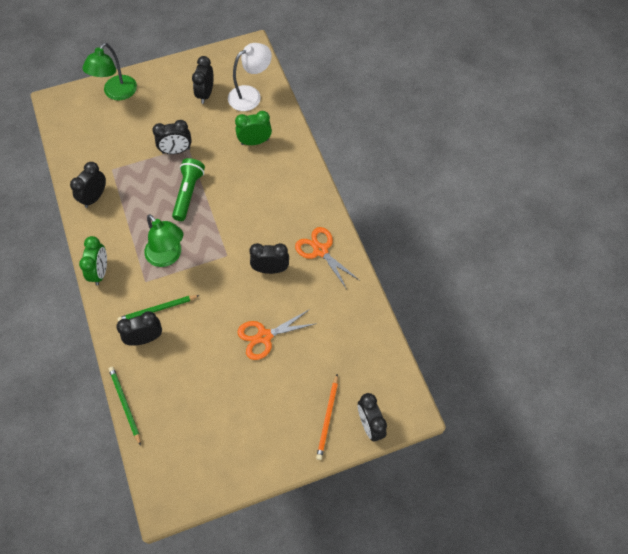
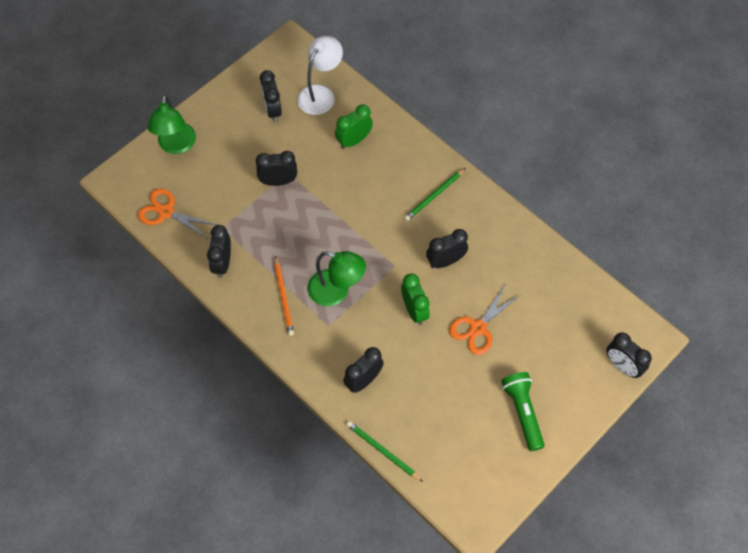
camera: 25 degrees left, 0 degrees up
green clock [79,236,107,285] -> green clock moved to [401,274,430,325]
green pencil [118,295,200,322] -> green pencil moved to [404,168,465,221]
black clock [152,120,192,154] -> black clock turned 150 degrees counterclockwise [256,151,297,186]
green flashlight [172,158,205,221] -> green flashlight moved to [501,372,545,451]
orange scissors [295,227,359,288] -> orange scissors moved to [138,189,217,238]
orange pencil [316,374,338,460] -> orange pencil moved to [275,256,294,336]

